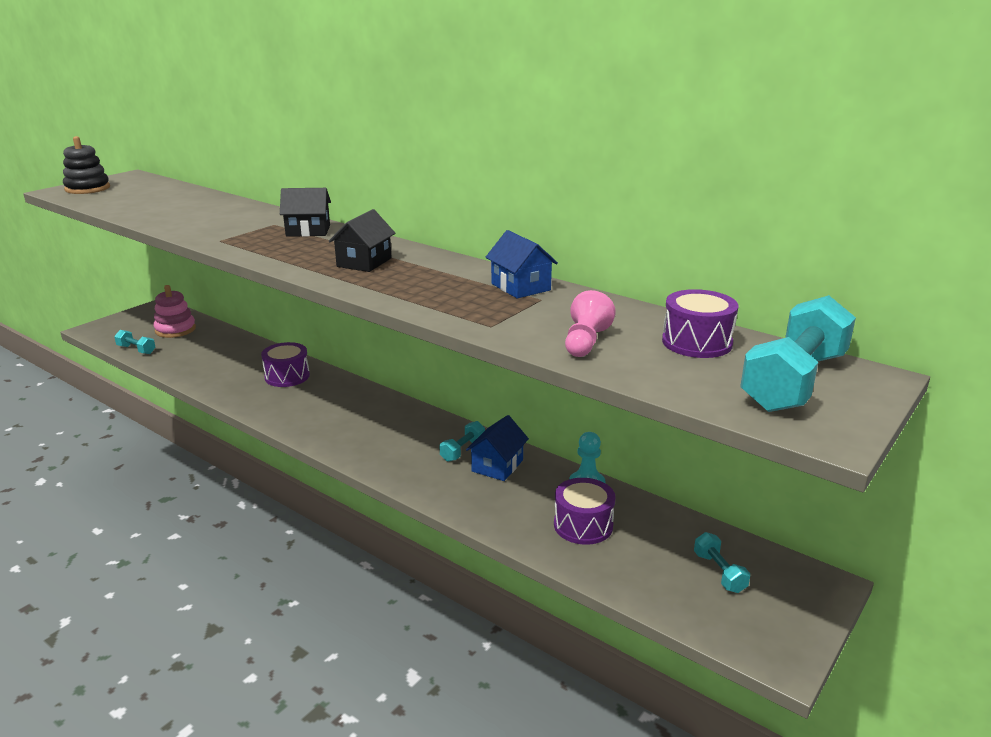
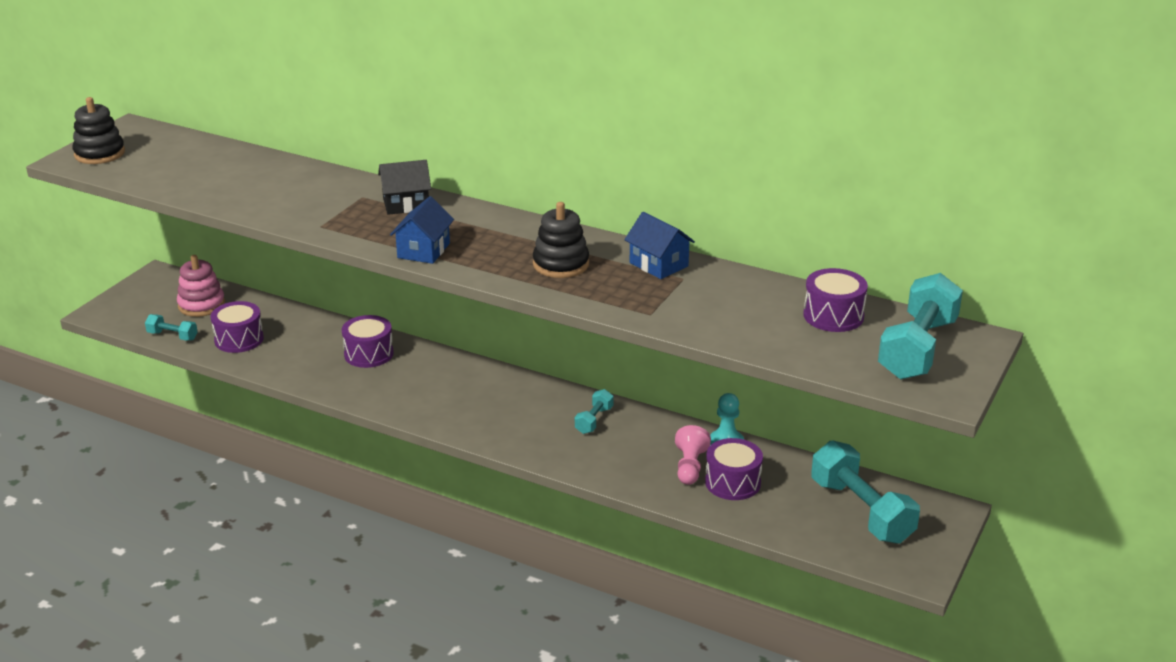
camera: 10 degrees left, 5 degrees up
black house [328,209,395,272] -> none
blue house [466,415,529,481] -> blue house moved to [390,196,454,264]
pink pawn [565,290,616,357] -> pink pawn moved to [675,425,711,485]
turquoise dumbbell [694,532,750,593] -> turquoise dumbbell [811,440,920,544], size x2.07
none -> purple drum [211,301,264,353]
none -> black stacking toy [533,202,589,278]

